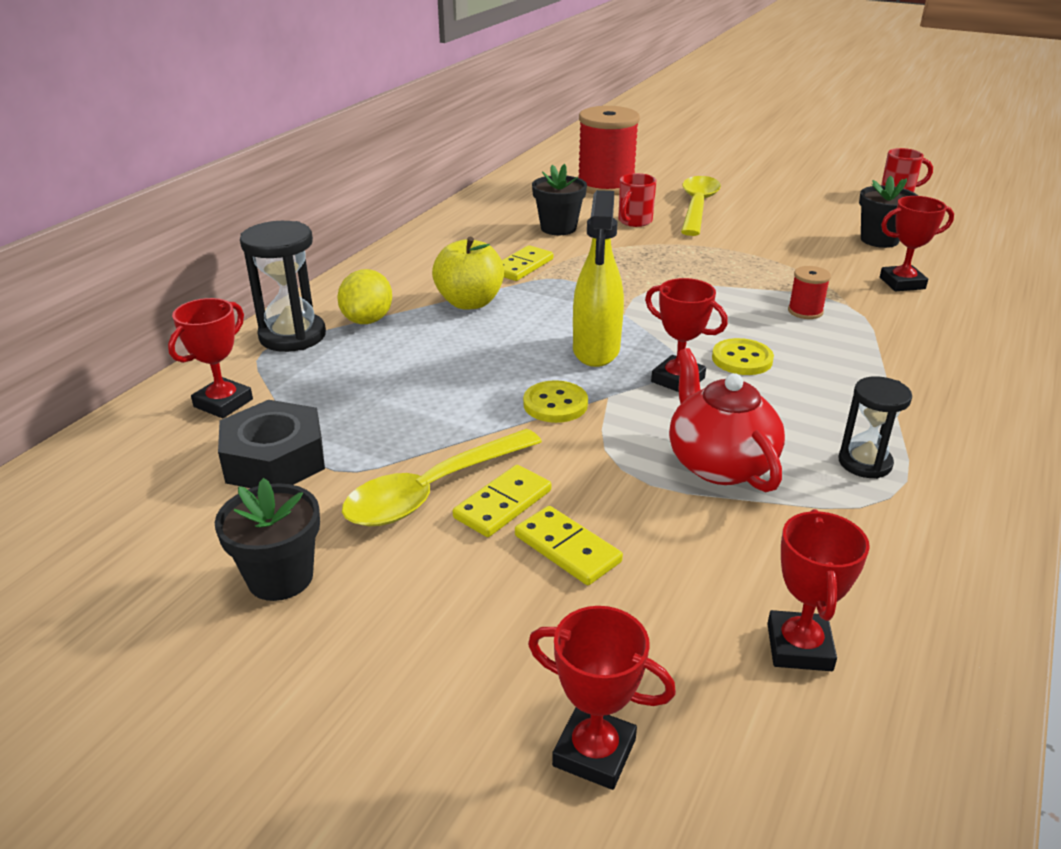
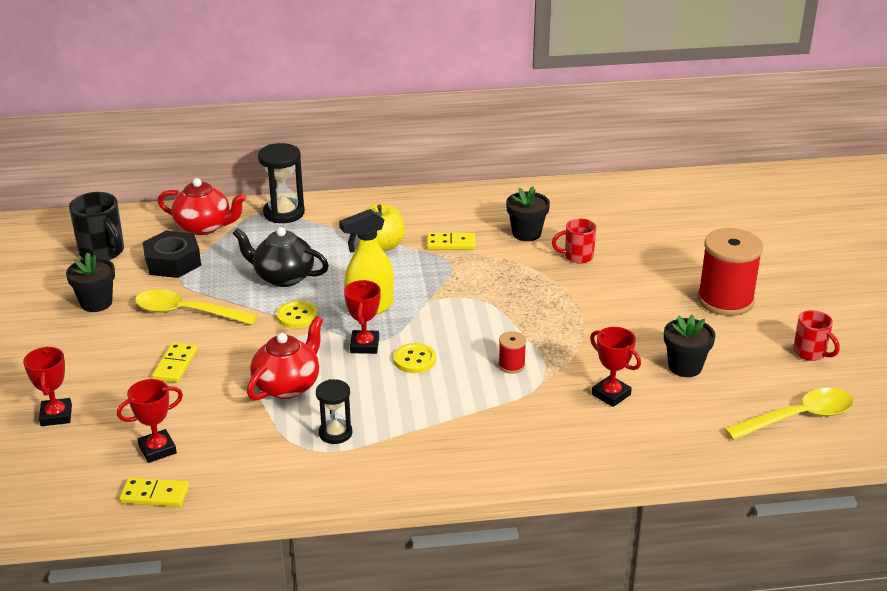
camera: 55 degrees right, 0 degrees up
red trophy [168,298,253,418] -> red teapot [158,178,246,235]
yellow lemon [337,269,392,324] -> none
yellow domino [453,465,551,537] -> yellow domino moved to [119,478,189,507]
red spool [578,106,640,195] -> red spool moved to [697,228,763,316]
yellow spoon [681,176,721,236] -> yellow spoon moved to [724,388,854,440]
none -> black mug [69,192,124,260]
none -> black teapot [233,227,329,287]

